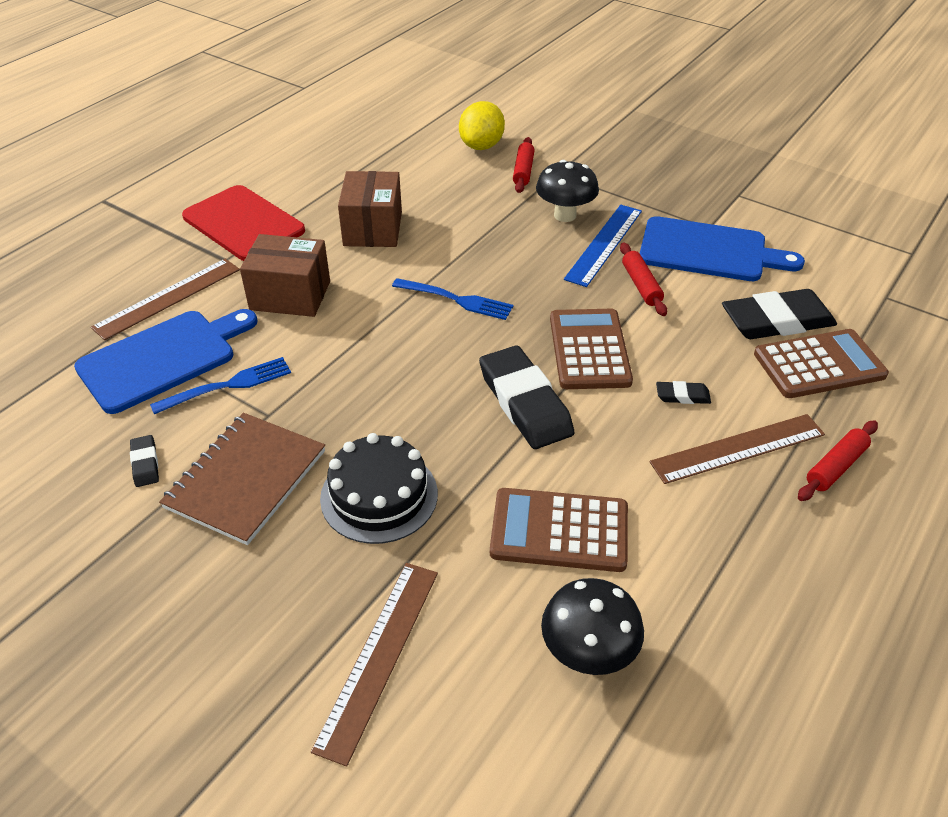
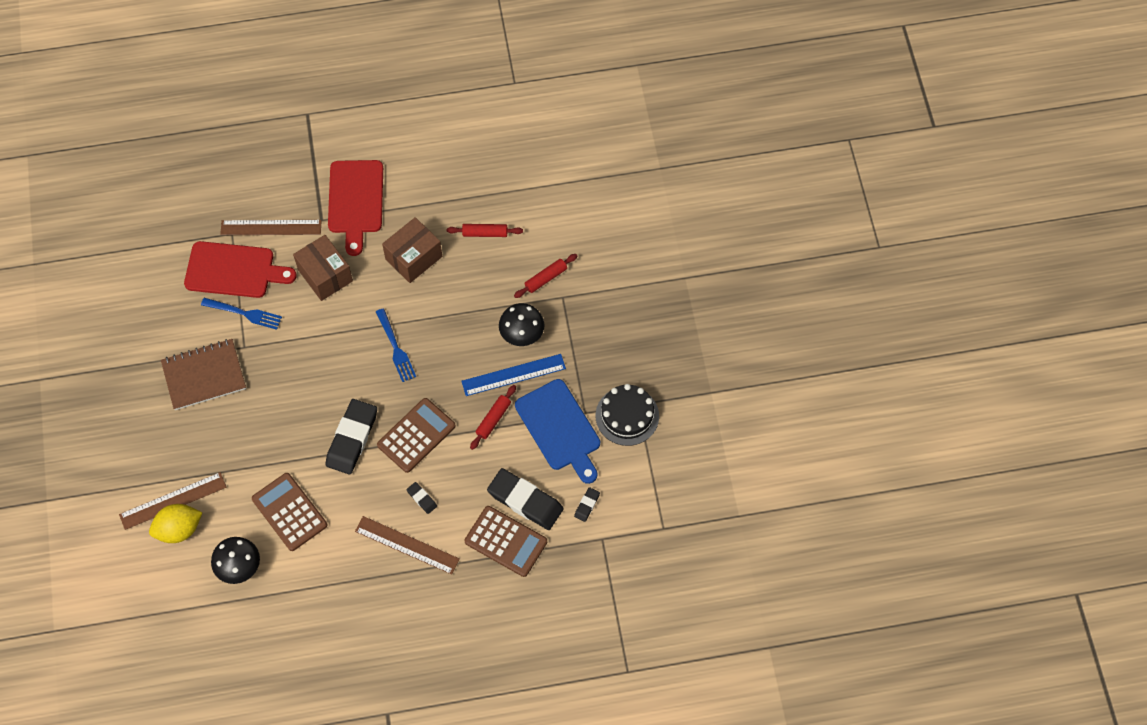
camera: 45 degrees right, 20 degrees up
blue cutting board [74,309,258,414] -> red cutting board [184,241,296,298]
black eraser [130,435,159,487] -> black eraser moved to [574,487,600,522]
black cake [320,433,438,544] -> black cake moved to [596,384,659,446]
yellow lemon [459,101,505,150] -> yellow lemon moved to [149,504,203,543]
red rolling pin [798,420,878,501] -> red rolling pin moved to [447,224,523,237]

